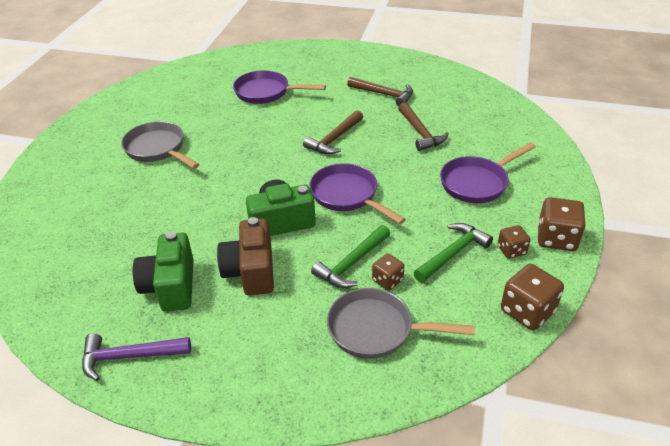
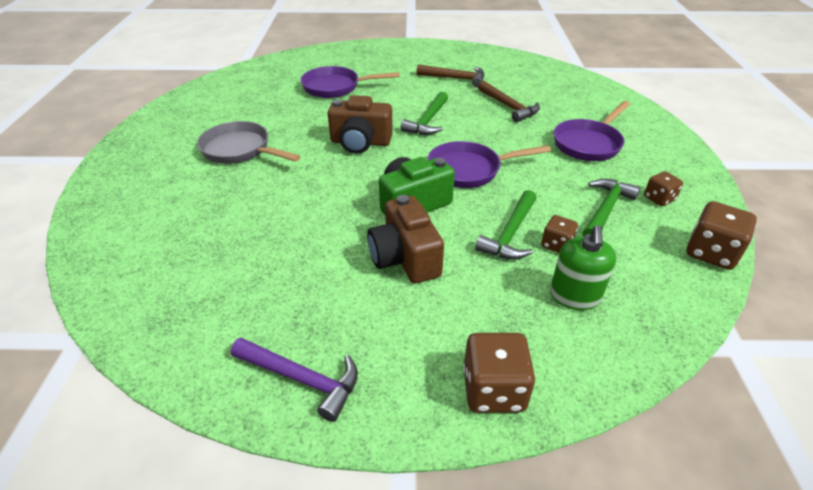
camera: 15 degrees left, 0 degrees up
purple hammer [82,333,191,381] -> purple hammer turned 135 degrees counterclockwise [231,337,358,422]
green camera [133,231,194,312] -> none
brown hammer [303,110,363,154] -> green hammer [401,92,448,135]
purple pan [309,163,406,224] -> purple pan turned 45 degrees counterclockwise [427,141,551,188]
grey pan [327,288,475,359] -> green soap dispenser [550,225,616,310]
brown dice [538,197,586,251] -> brown dice moved to [463,333,535,413]
none -> brown camera [328,95,393,154]

